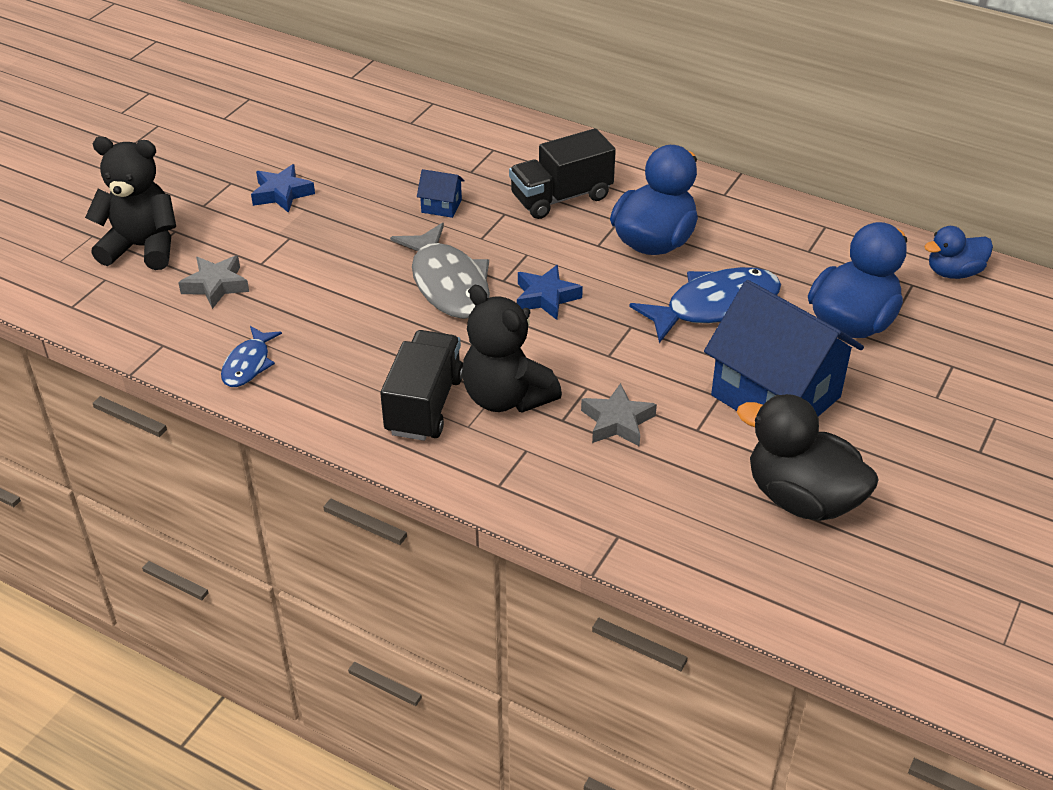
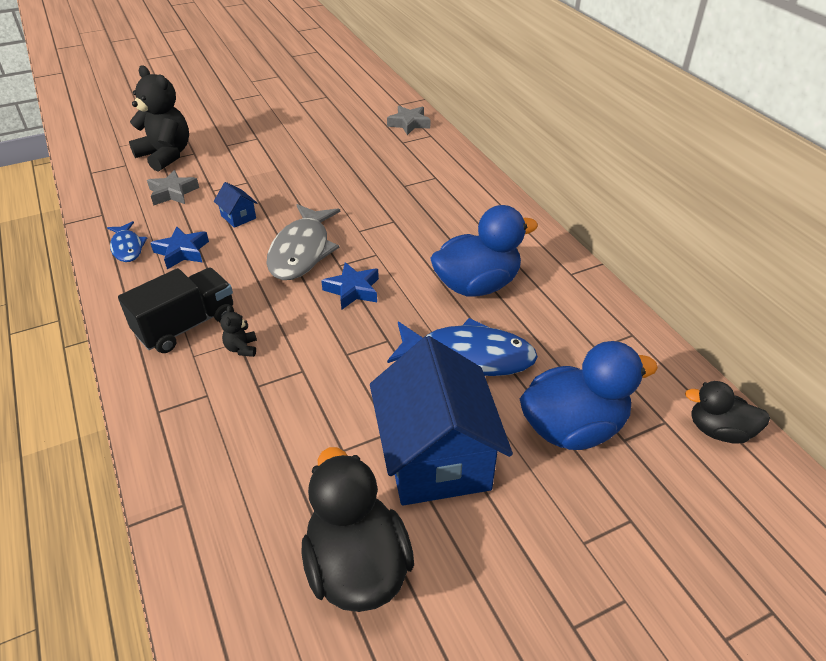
camera: 35 degrees right, 0 degrees up
blue fish [221,326,282,387] -> blue fish turned 75 degrees counterclockwise [107,221,147,262]
blue star [251,164,315,213] -> blue star moved to [151,226,209,270]
blue house [417,169,465,218] -> blue house moved to [214,182,257,228]
black teddy bear [462,285,562,413] -> black teddy bear [220,305,257,357], size x0.42
black truck [509,128,616,219] -> none
grey star [581,383,657,446] -> grey star moved to [387,106,430,135]
blue duck [924,226,993,279] -> black duck [685,381,770,444]

